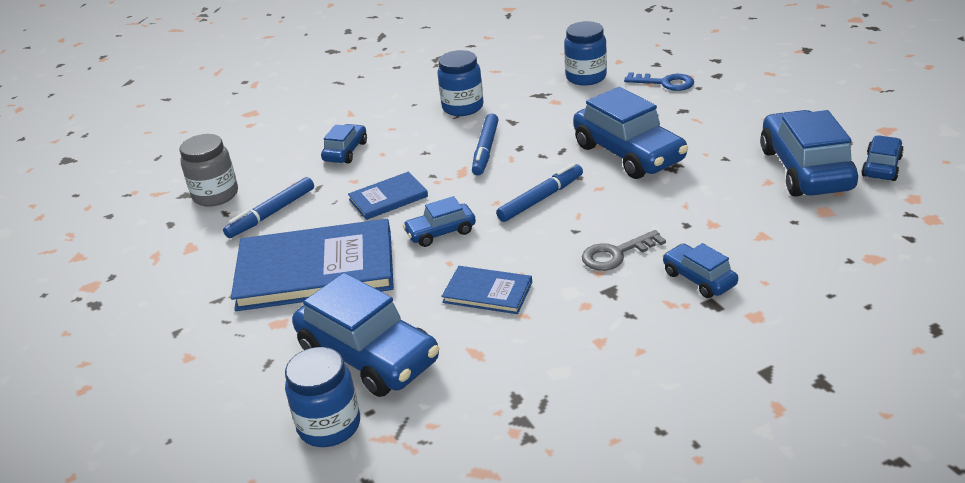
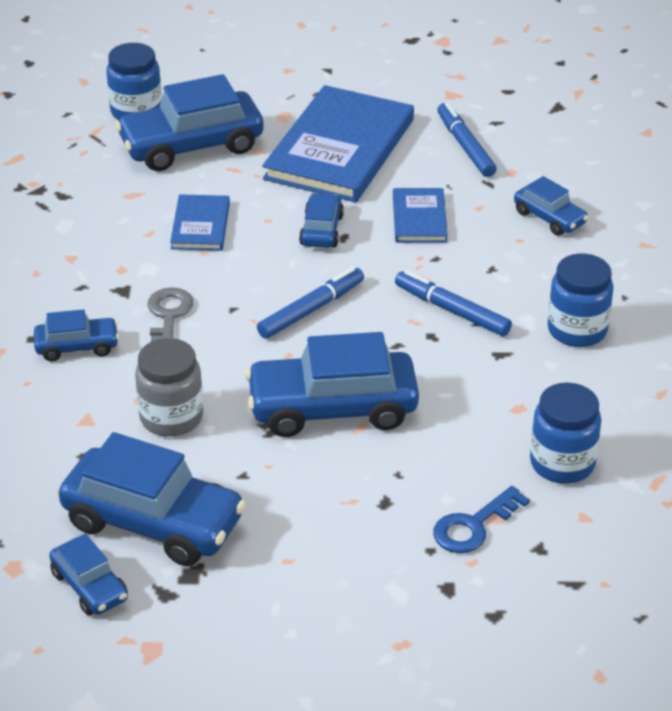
camera: 115 degrees right, 5 degrees up
grey jar [180,134,238,207] -> grey jar moved to [135,338,203,437]
blue book [441,266,532,314] -> blue book turned 45 degrees counterclockwise [170,194,230,251]
blue marker [496,163,583,222] -> blue marker turned 120 degrees counterclockwise [257,267,364,339]

